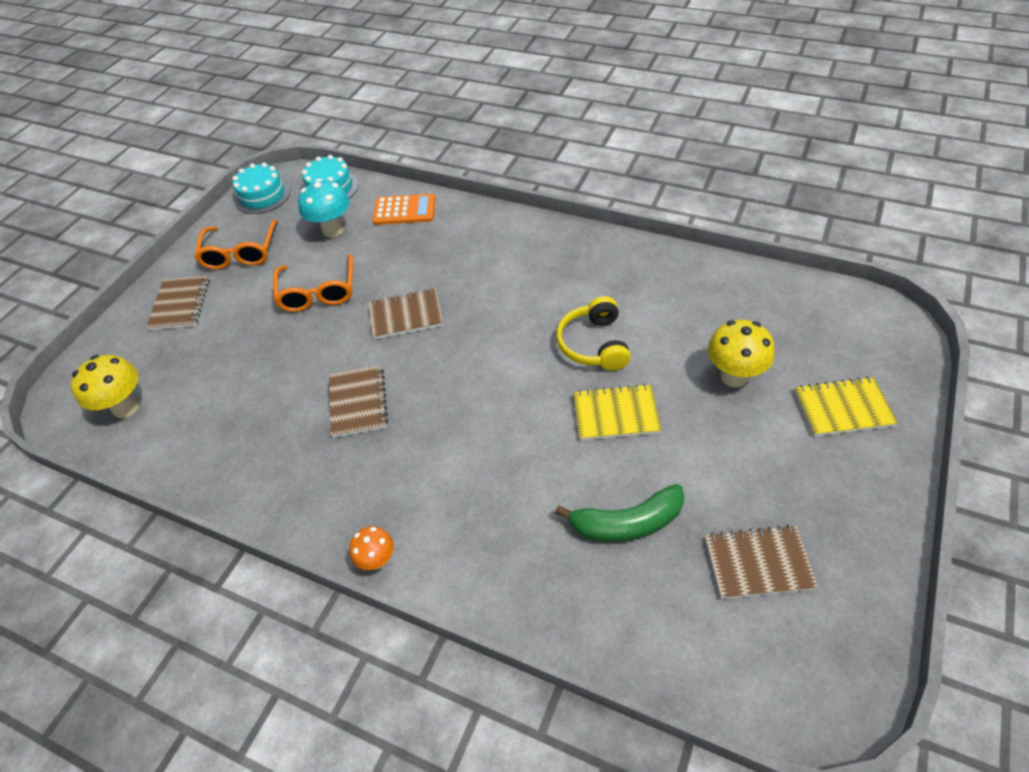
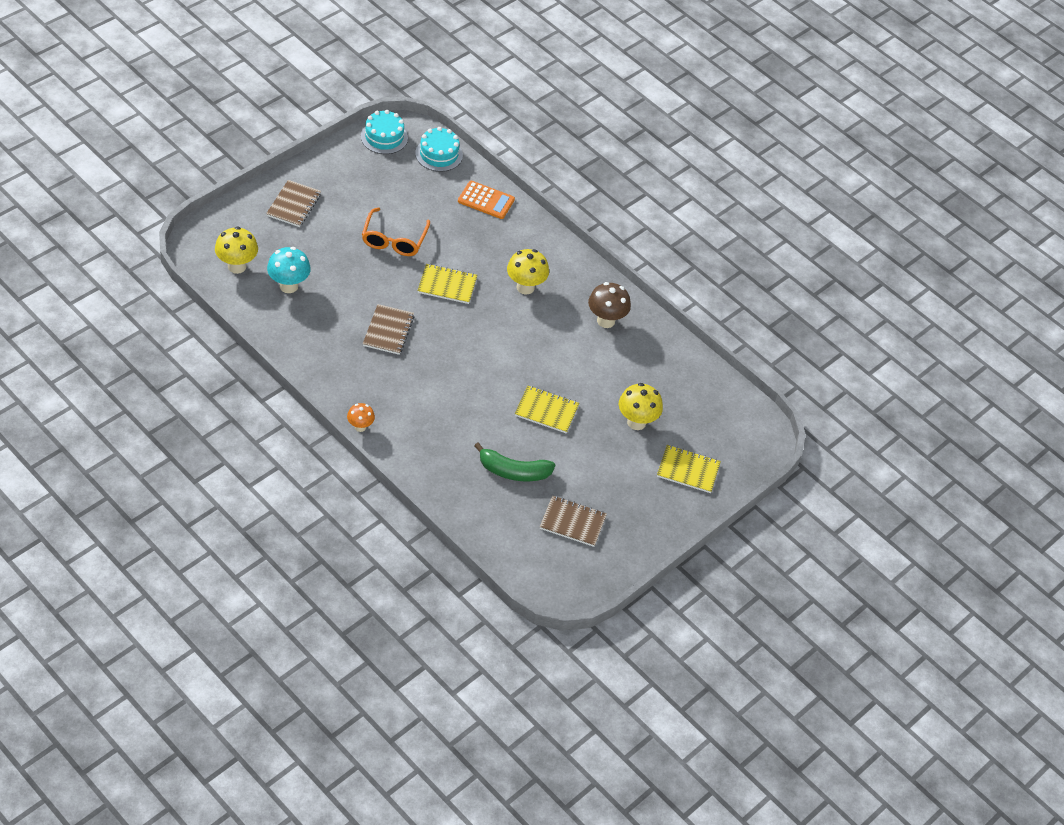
camera: 10 degrees right, 0 degrees up
orange glasses [194,220,279,270] -> none
turquoise mushroom [298,179,350,238] -> turquoise mushroom moved to [267,247,311,293]
brown notebook [369,288,443,340] -> yellow notebook [417,264,477,304]
yellow headphones [556,296,631,371] -> none
none -> yellow mushroom [507,249,549,295]
none -> brown mushroom [588,282,631,328]

